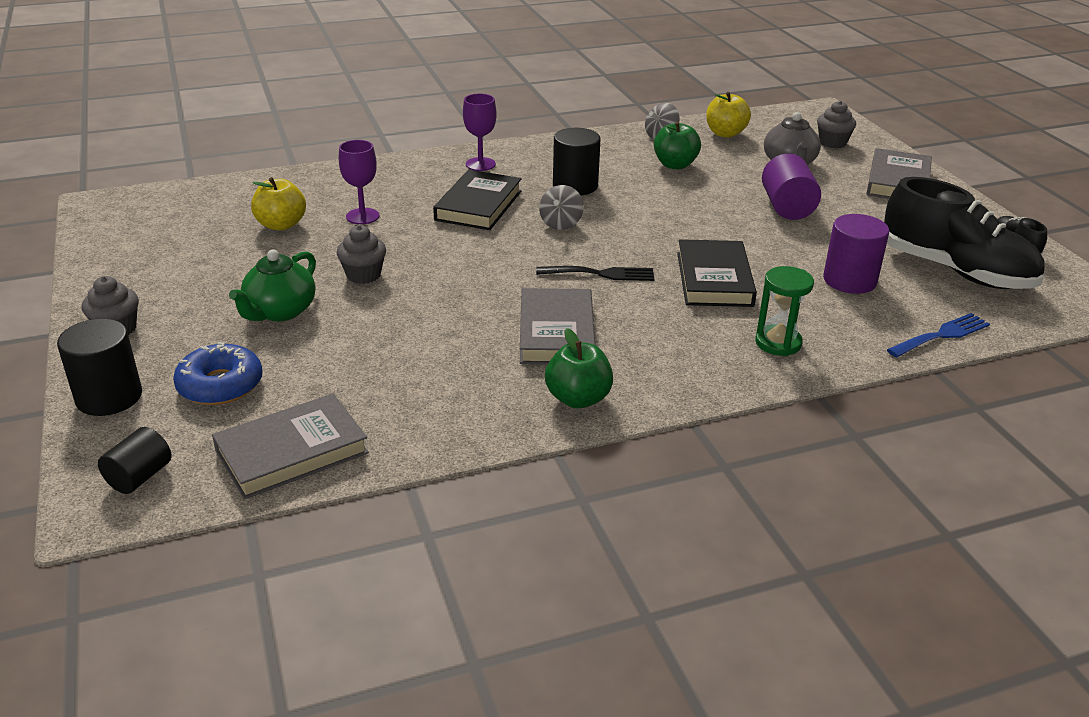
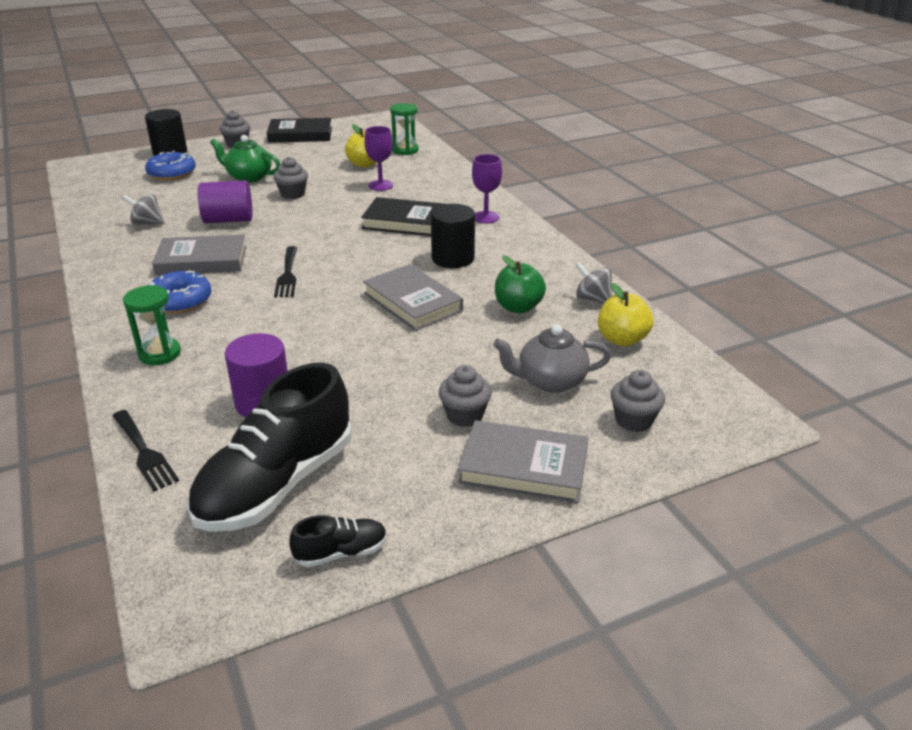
camera: 85 degrees right, 0 degrees up
black cylinder [98,427,172,494] -> none
grey book [212,393,369,499] -> grey book moved to [363,264,463,331]
grey spinning top [539,185,584,230] -> grey spinning top moved to [123,194,165,225]
green apple [545,328,613,409] -> none
black book [677,239,757,307] -> black book moved to [267,118,332,143]
purple cylinder [762,154,821,220] -> purple cylinder moved to [198,180,252,223]
blue fork [887,313,990,358] -> black fork [112,410,179,491]
none -> blue donut [148,270,211,314]
none -> green hourglass [390,103,419,155]
none -> grey cupcake [439,365,492,427]

